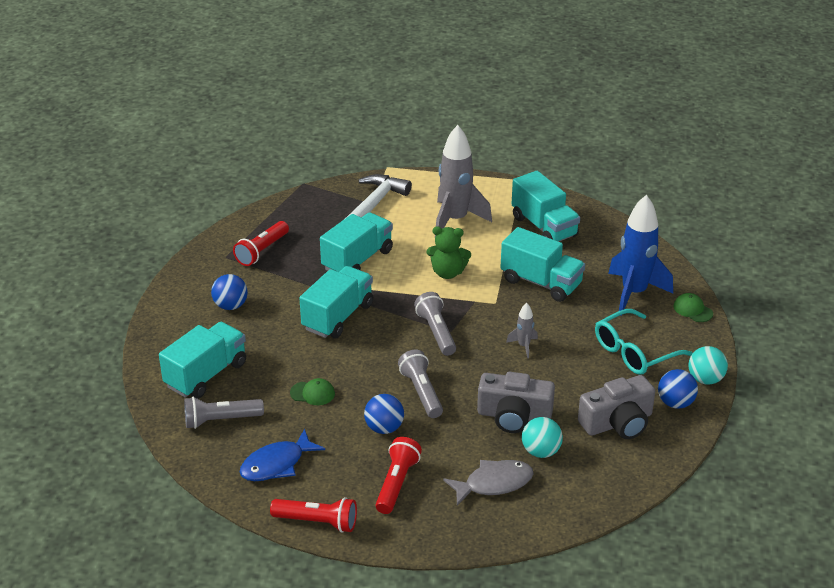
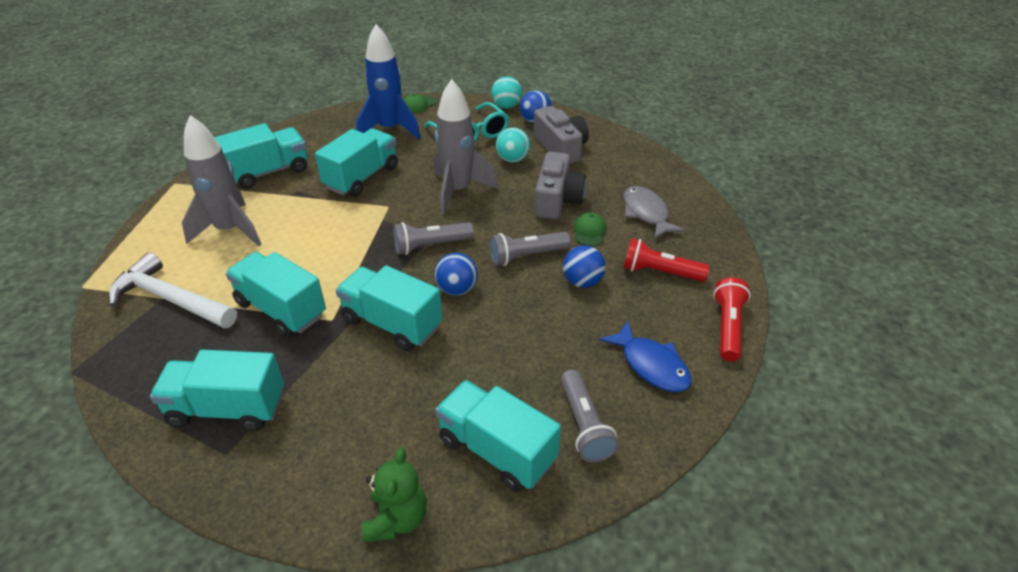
camera: 90 degrees left, 5 degrees up
blue ball [211,274,248,310] -> blue ball moved to [435,253,478,296]
red flashlight [233,221,289,266] -> turquoise truck [150,349,284,431]
green cap [290,378,335,405] -> green cap moved to [574,212,606,246]
green teddy bear [427,226,471,279] -> green teddy bear moved to [362,447,427,542]
grey rocket [506,303,538,358] -> grey rocket [434,79,498,215], size x2.23
turquoise ball [522,417,563,458] -> turquoise ball moved to [496,128,530,163]

